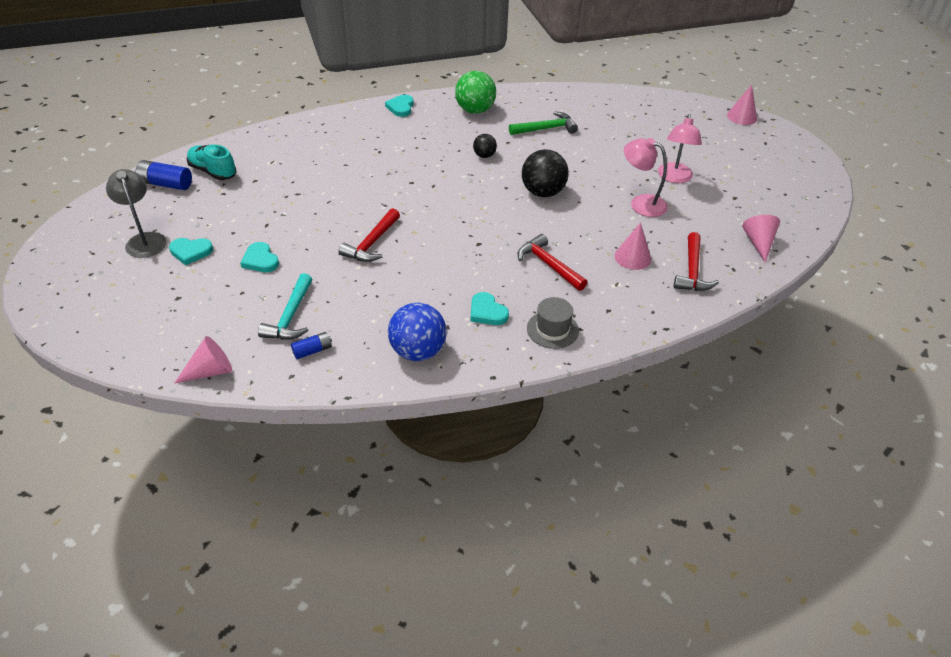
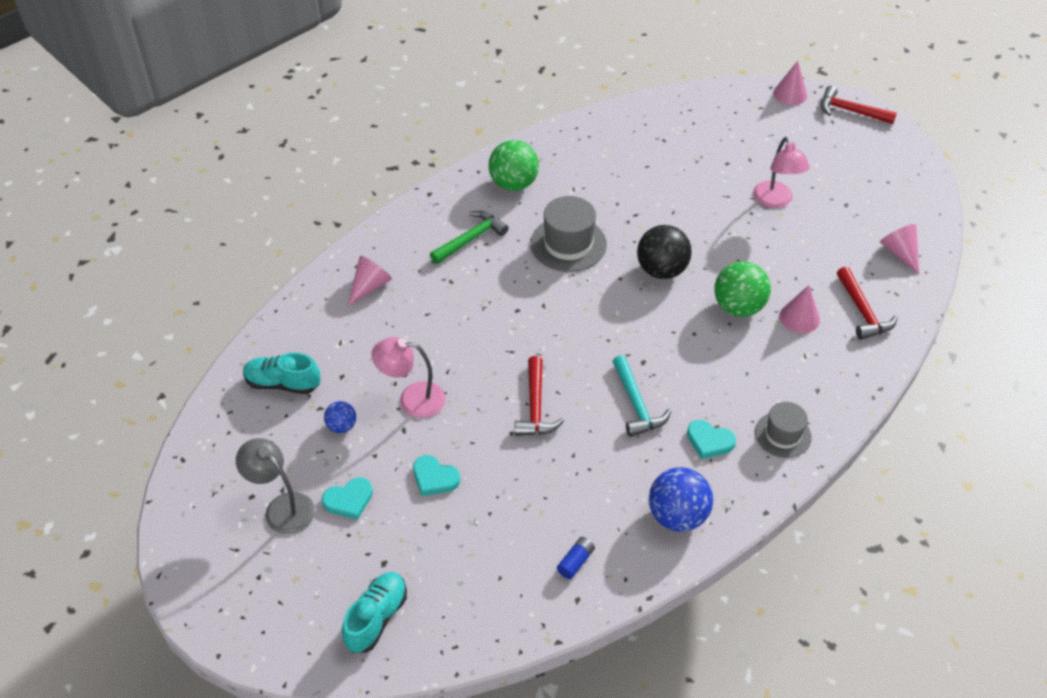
camera: 25 degrees left, 5 degrees up
blue battery [136,160,192,190] -> none
pink cone [174,336,232,384] -> pink cone moved to [348,256,392,306]
turquoise hammer [258,273,312,340] -> turquoise hammer moved to [612,355,671,437]
turquoise heart [385,95,414,117] -> none
black ball [473,134,497,158] -> grey hat [530,196,607,272]
green hammer [509,111,578,135] -> green hammer moved to [430,211,509,264]
red hammer [517,234,588,291] -> red hammer moved to [821,86,897,124]
pink lamp [624,138,668,217] -> pink lamp moved to [371,337,446,418]
none -> blue ball [324,401,356,433]
none -> turquoise shoe [342,572,407,653]
none -> green ball [714,261,771,317]

